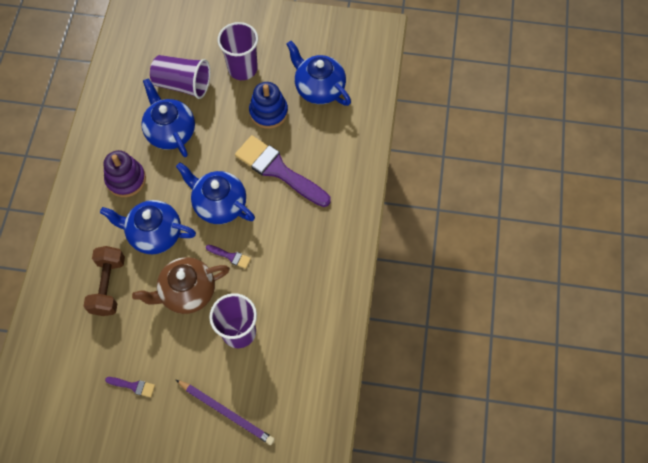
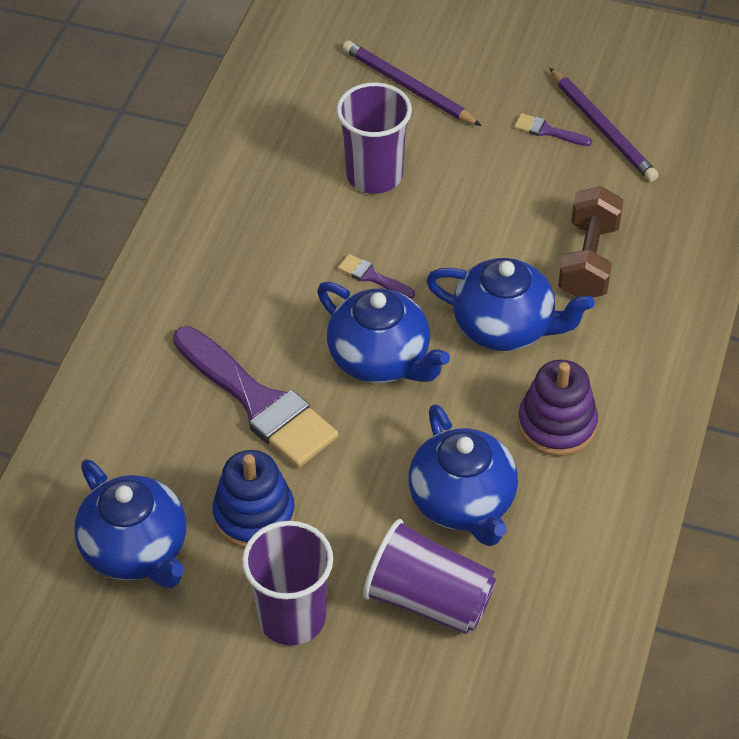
camera: 170 degrees left, 15 degrees down
brown teapot [132,257,230,314] -> none
none -> purple pencil [550,68,659,182]

